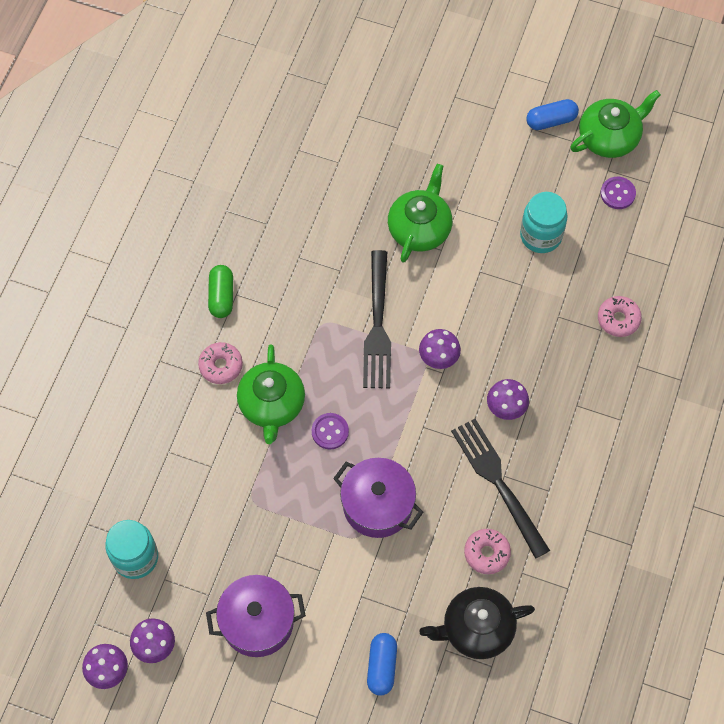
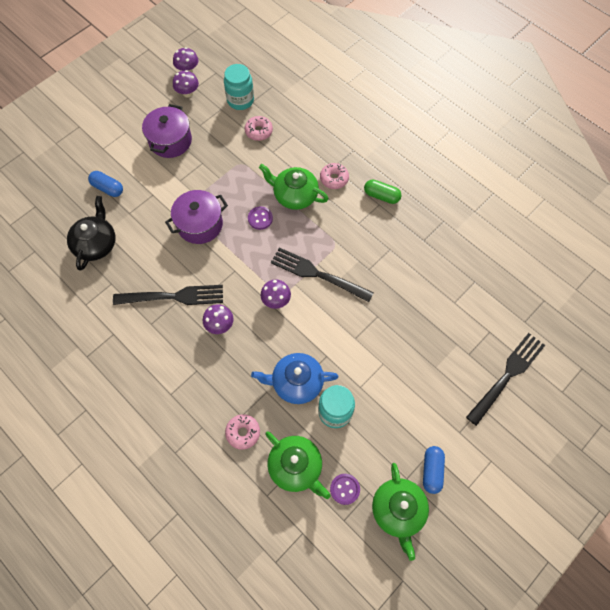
camera: 115 degrees right, 0 degrees up
green teapot [388,164,452,263] -> green teapot moved to [265,432,331,499]
pink donut [464,529,511,574] -> pink donut moved to [245,116,273,141]
none -> blue teapot [251,353,338,404]
none -> black fork [466,333,545,426]

